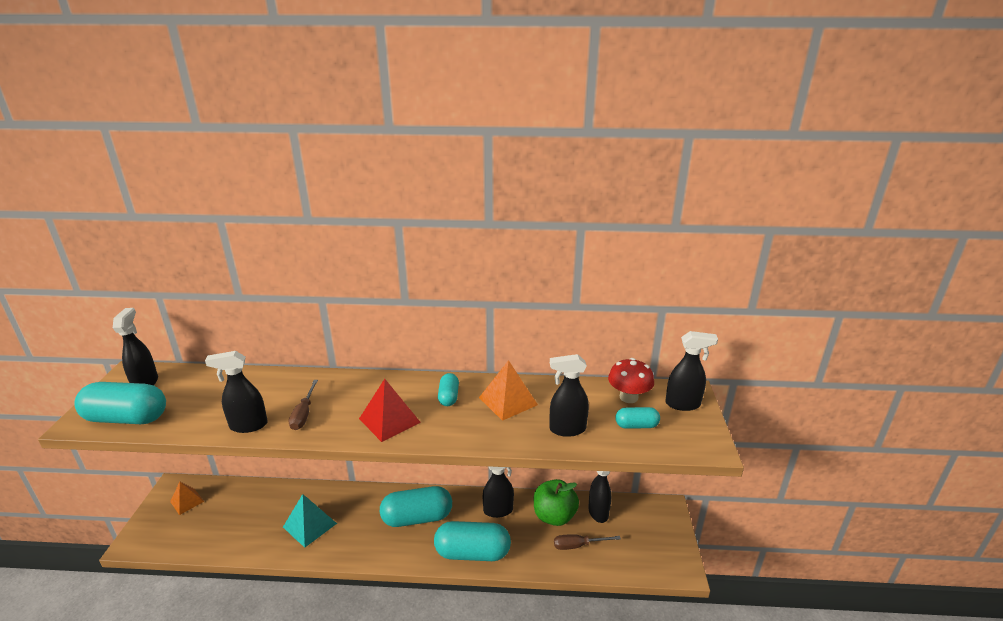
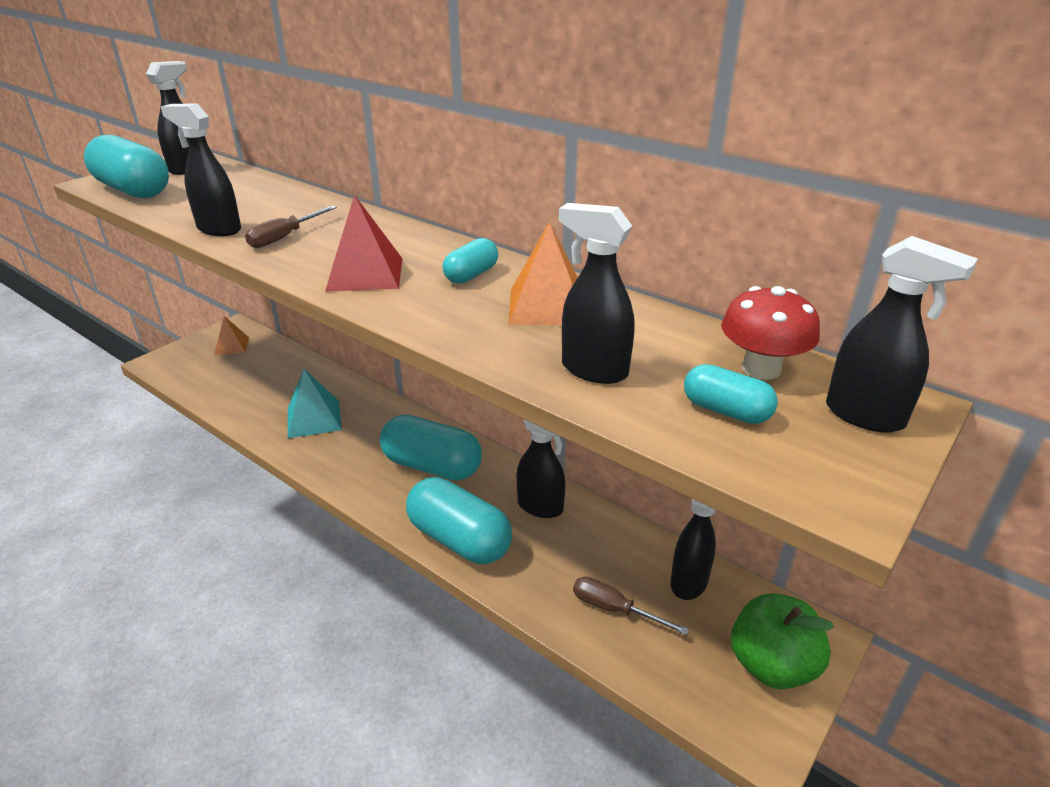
camera: 35 degrees right, 5 degrees up
green apple [534,479,579,526] -> green apple moved to [731,593,834,689]

